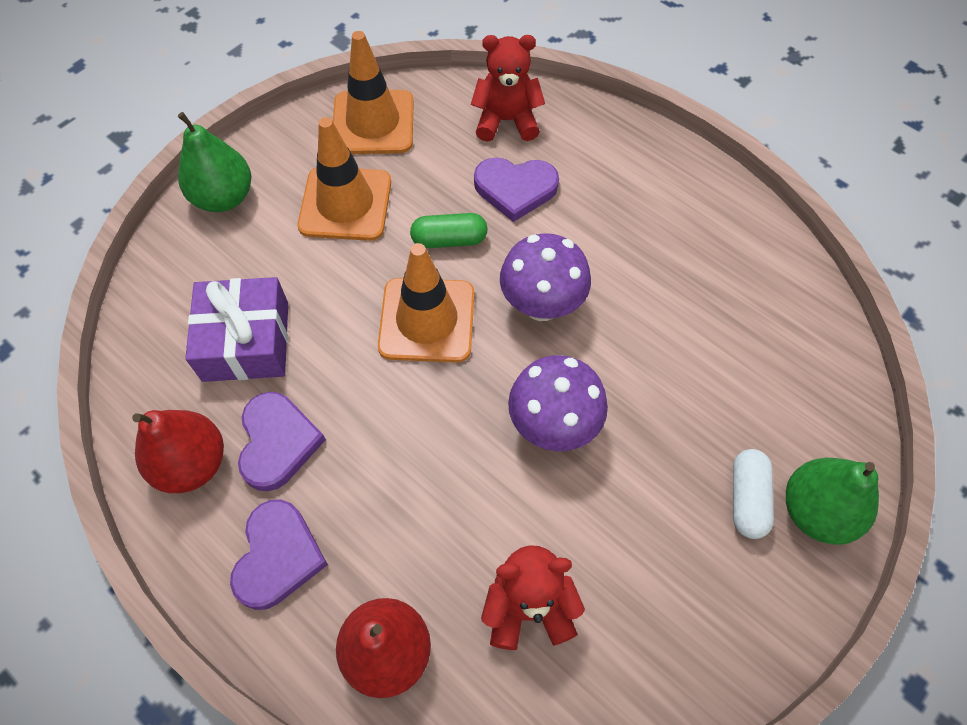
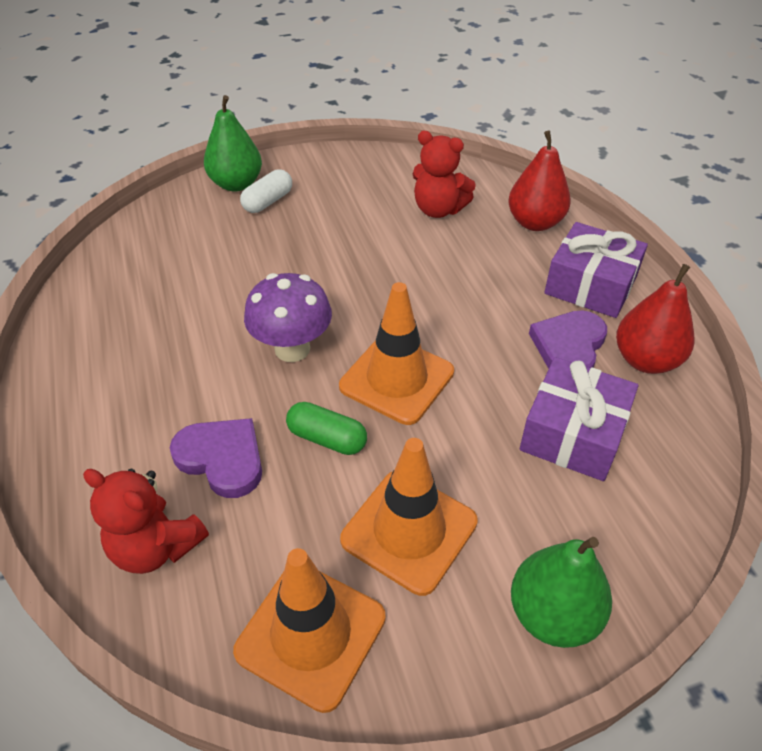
camera: 150 degrees left, 15 degrees down
purple heart [230,500,328,610] -> purple gift [544,222,648,318]
purple mushroom [508,355,608,451] -> none

